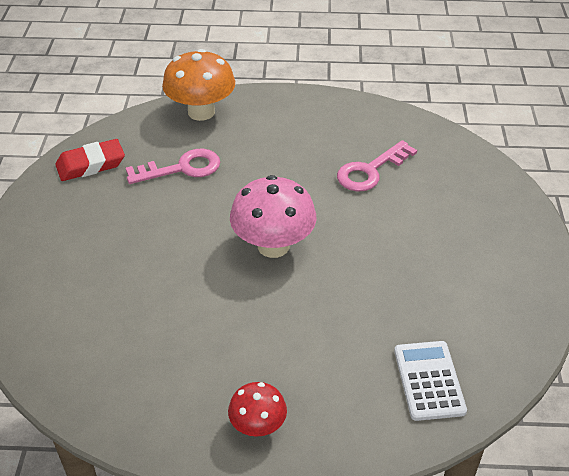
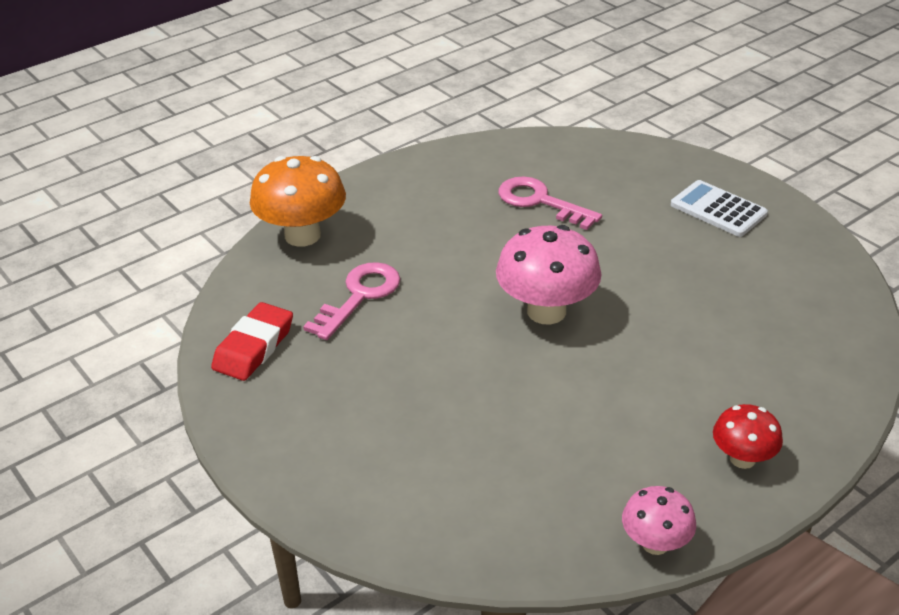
camera: 40 degrees left, 5 degrees down
pink key [337,140,417,191] -> pink key turned 120 degrees clockwise [498,176,602,230]
white calculator [394,341,467,421] -> white calculator moved to [671,180,768,237]
none -> pink mushroom [622,486,696,555]

